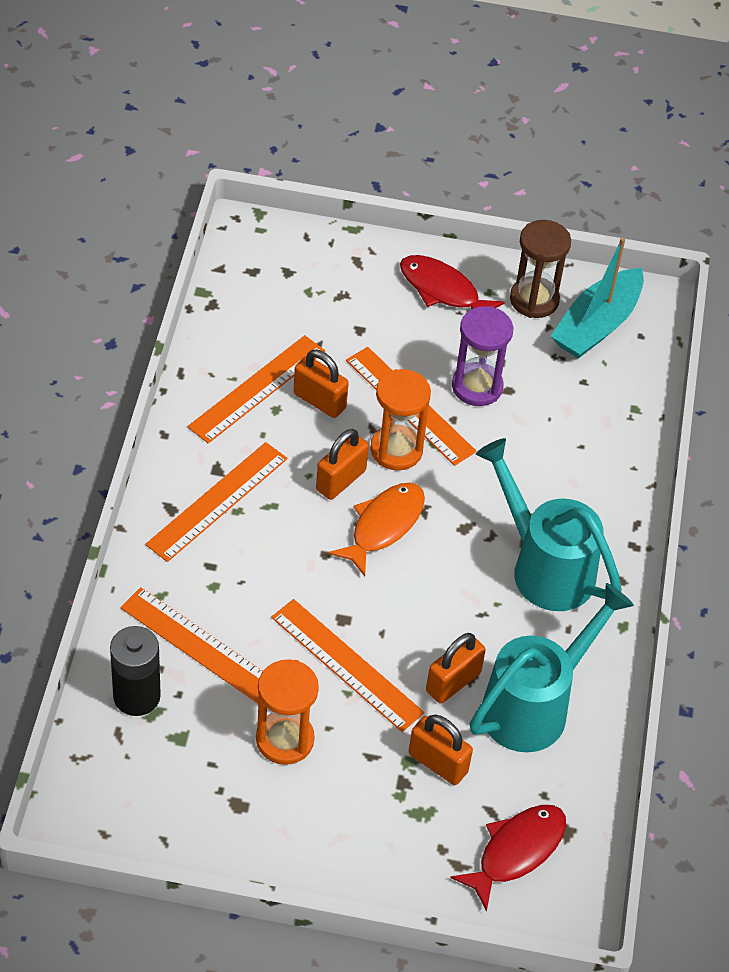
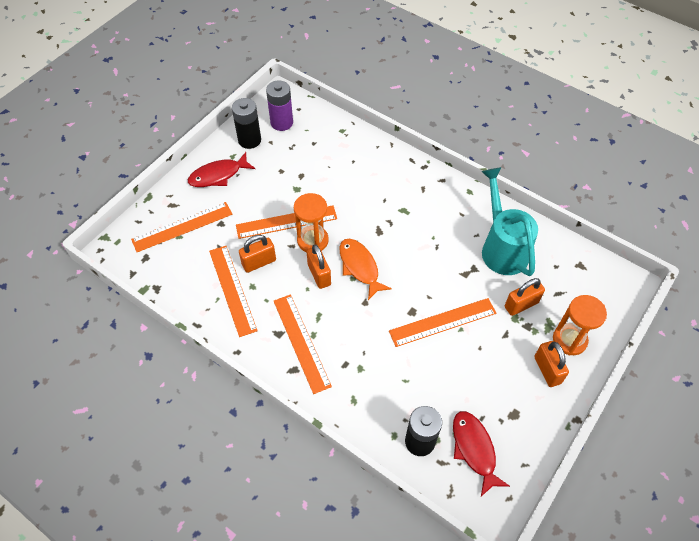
camera: 60 degrees left, 5 degrees up
orange ruler [120,587,263,704] -> orange ruler moved to [131,202,232,252]
orange hourglass [256,659,319,765] -> orange hourglass moved to [553,295,607,355]
orange padlock [426,633,486,704] -> orange padlock moved to [534,341,569,387]
red fish [450,805,566,912] -> red fish moved to [453,411,510,496]
purple hourglass [452,306,513,406] -> none
turquoise watering can [476,438,622,611] -> none
brown hourglass [510,220,571,318] -> black battery [232,98,261,149]
turquoise boat [550,237,644,359] -> purple battery [266,80,293,131]

